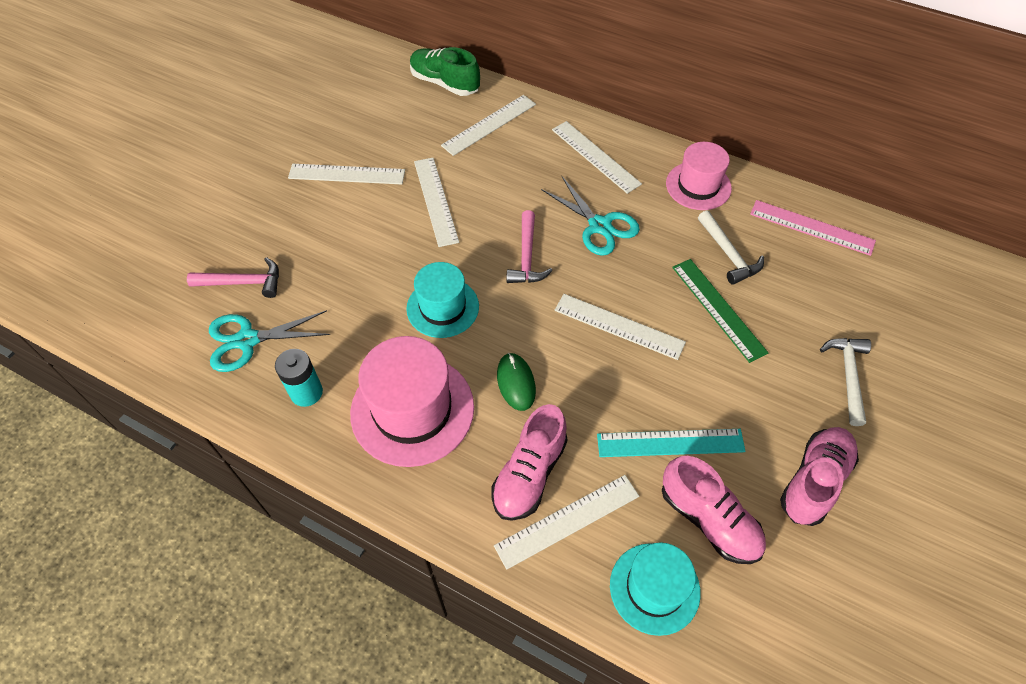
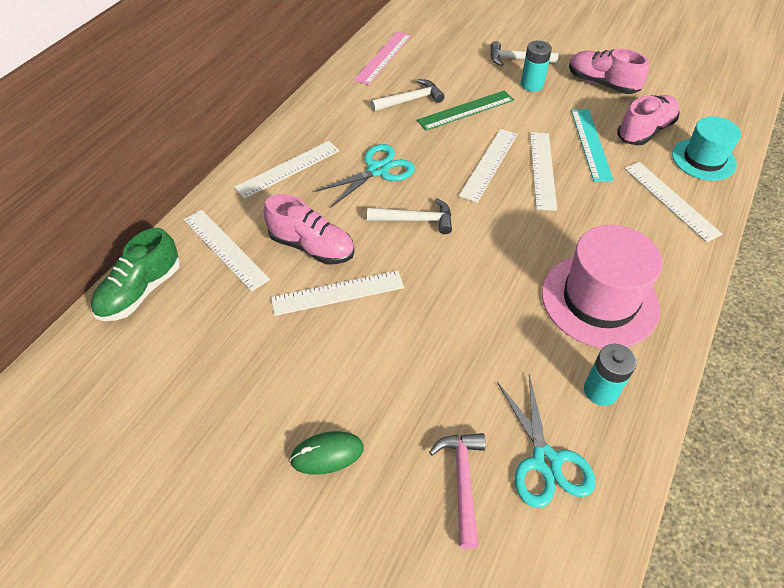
camera: 90 degrees left, 5 degrees down
white ruler [288,164,405,185] -> white ruler moved to [530,132,557,211]
turquoise hat [406,262,479,338] -> none
pink shoe [492,404,568,521] -> pink shoe moved to [264,194,354,264]
green mouse [497,353,536,411] -> green mouse moved to [289,431,364,475]
pink hammer [507,210,553,283] -> white hammer [367,198,452,234]
pink hat [666,142,732,210] -> none
none -> turquoise battery [521,40,552,92]

